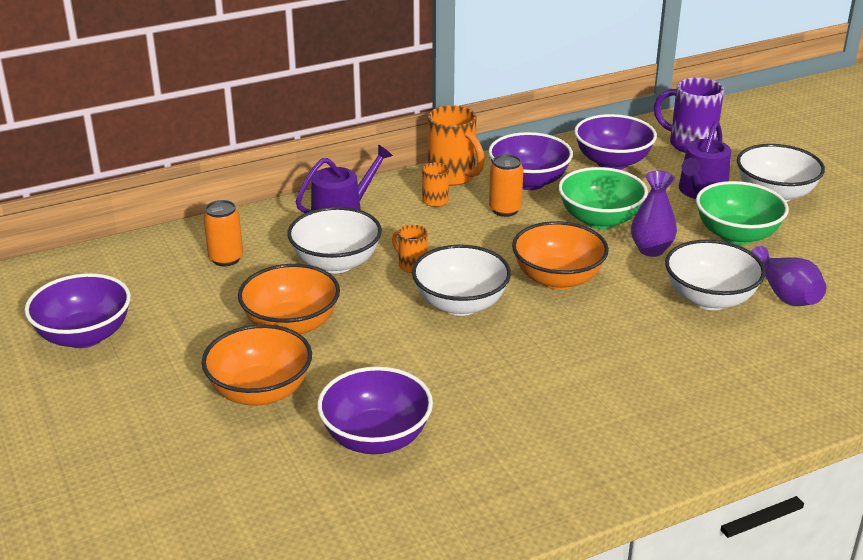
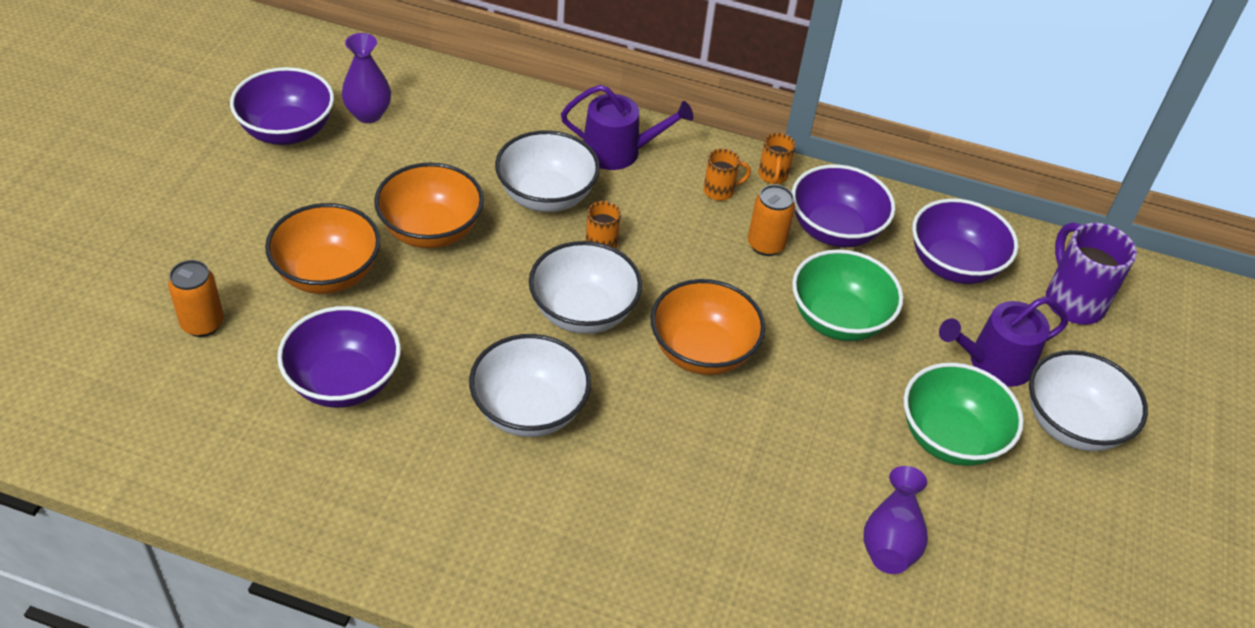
camera: 40 degrees right, 15 degrees up
orange can [203,200,243,266] -> orange can moved to [168,260,224,337]
orange mug [428,105,485,186] -> orange mug [758,133,795,184], size x0.54
purple vase [631,171,677,257] -> purple vase moved to [342,33,391,123]
white bowl [665,240,766,310] -> white bowl moved to [469,334,591,437]

